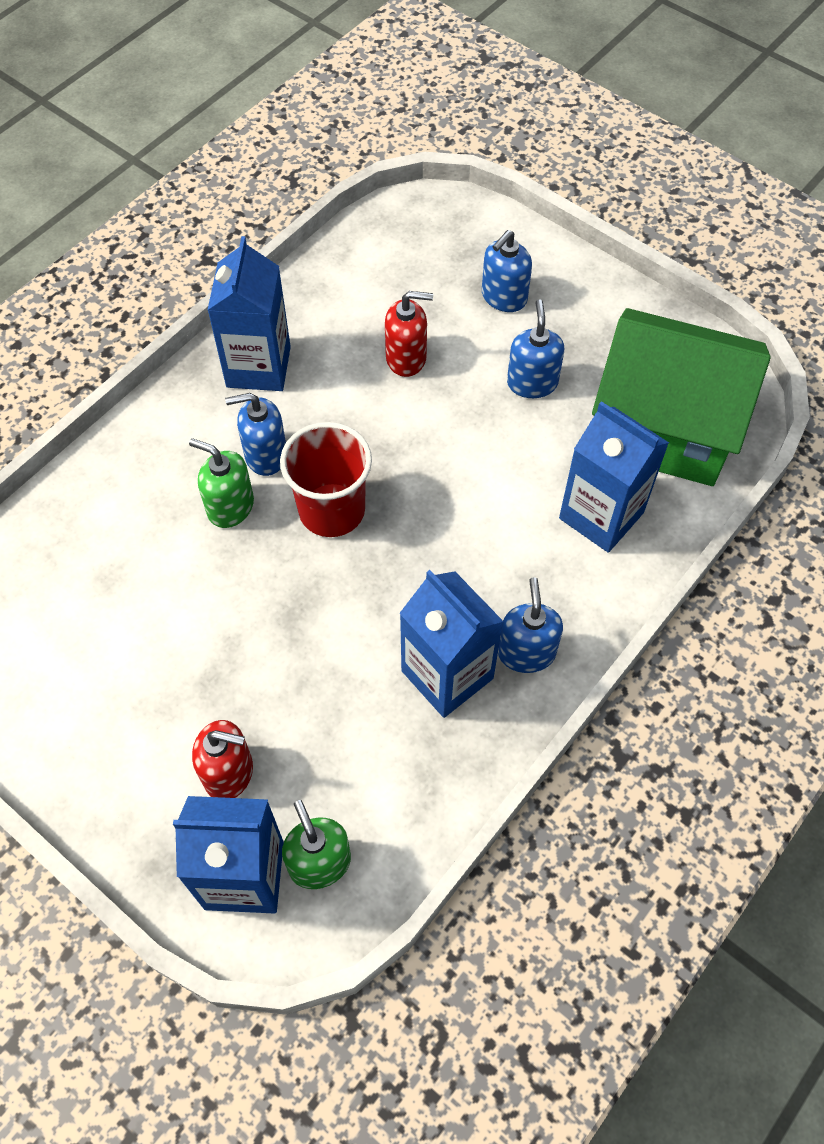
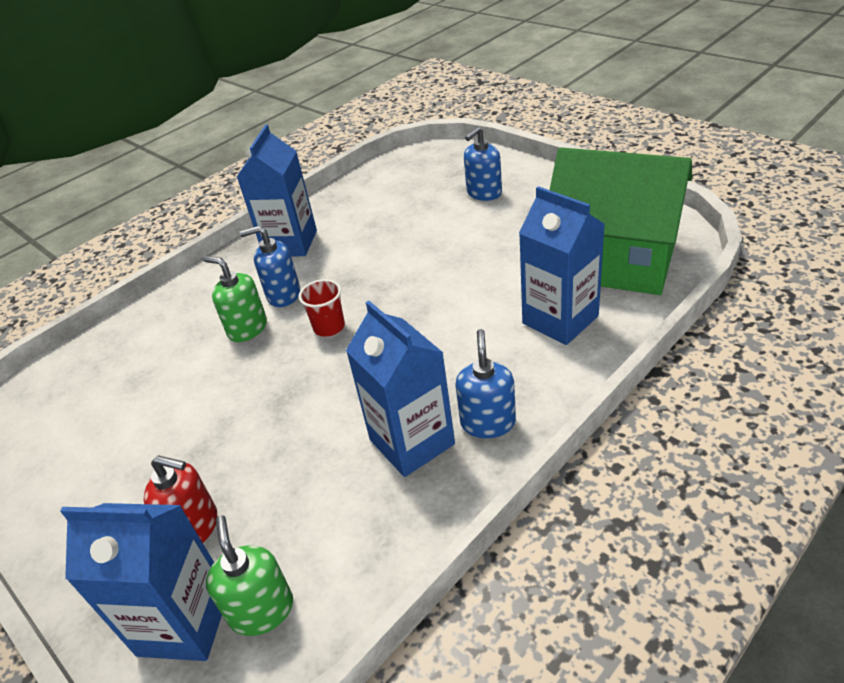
camera: 10 degrees right, 20 degrees down
red cup [280,422,372,537] -> red cup [298,279,345,337], size x0.57
red soap dispenser [385,291,433,377] -> none
blue soap dispenser [507,299,564,398] -> none

